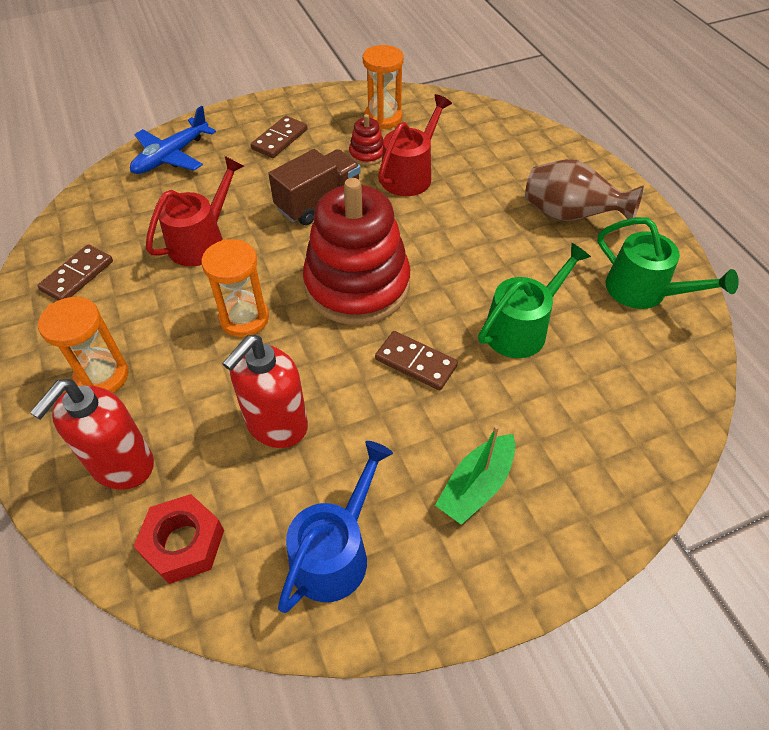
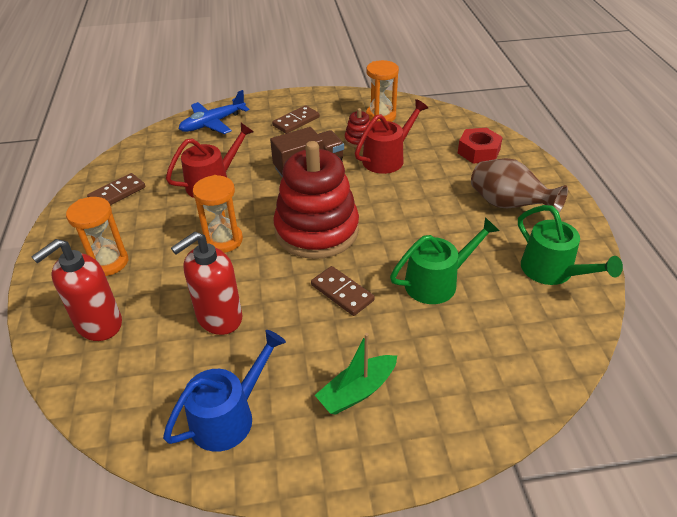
camera: 15 degrees right, 10 degrees down
red nut [133,494,224,584] -> red nut moved to [458,128,503,164]

